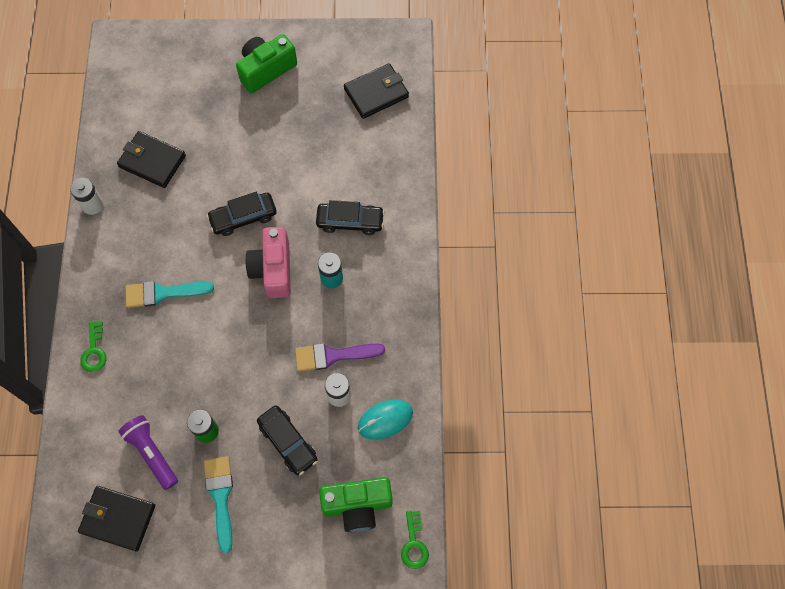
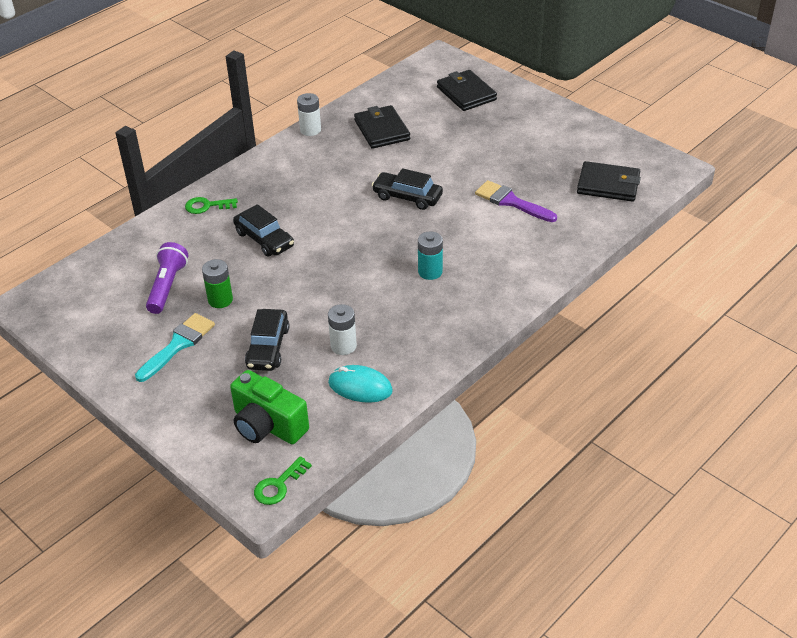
camera: 45 degrees right, 25 degrees down
black wallet [78,486,155,551] -> black wallet moved to [437,70,497,111]
green key [80,322,106,372] -> green key turned 45 degrees clockwise [185,197,238,214]
turquoise brush [126,281,214,308] -> none
green camera [236,34,297,93] -> none
pink camera [245,227,291,298] -> none
purple brush [295,343,385,371] -> purple brush moved to [475,180,557,222]
black car [316,200,385,235] -> black car moved to [233,204,294,257]

